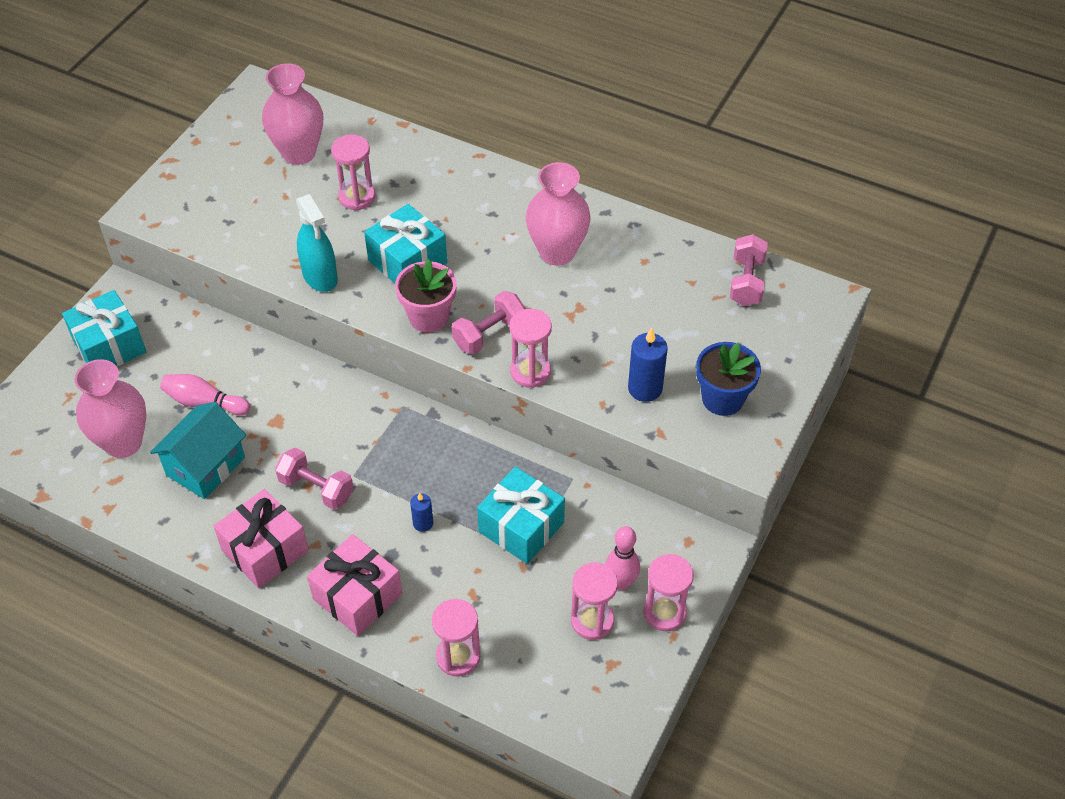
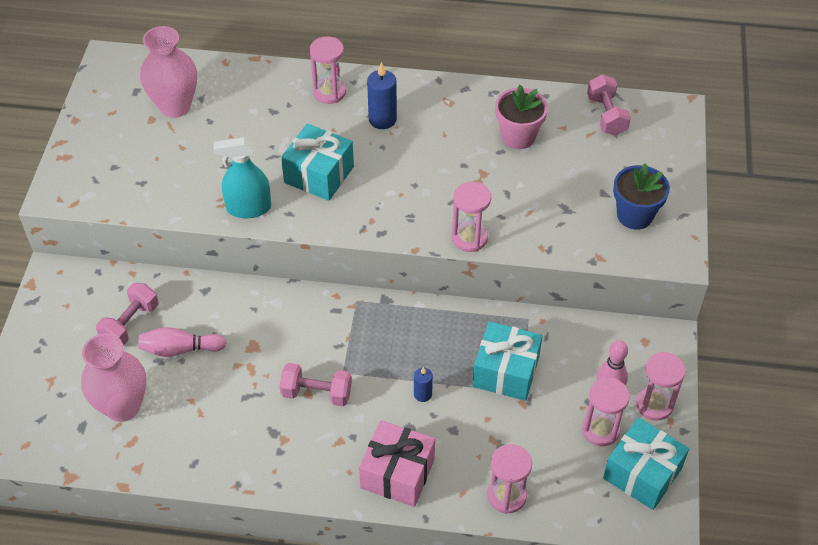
camera: 20 degrees left, 0 degrees up
turquoise gift [62,290,146,366] -> turquoise gift moved to [603,418,689,510]
turquoise house [150,402,246,499] -> none
pink gift [214,489,309,588] -> none
turquoise spray bottle [296,194,338,292] -> turquoise spray bottle turned 135 degrees clockwise [214,137,271,218]
pink hourglass [331,135,375,210] -> pink hourglass moved to [310,36,346,104]
pink flower pot [395,259,457,333] -> pink flower pot moved to [495,85,548,149]
pink dumbbell [452,291,525,354] -> pink dumbbell moved to [96,283,159,346]
pink vase [526,162,591,265] -> none
blue candle [628,327,668,402] -> blue candle moved to [367,62,397,129]

